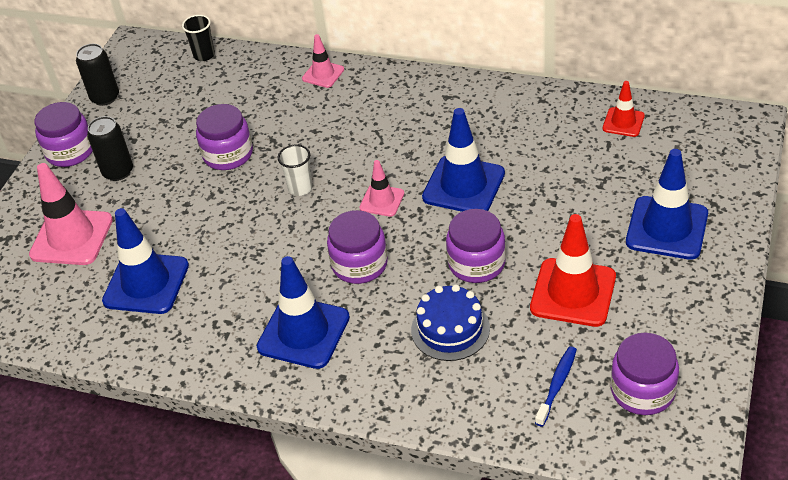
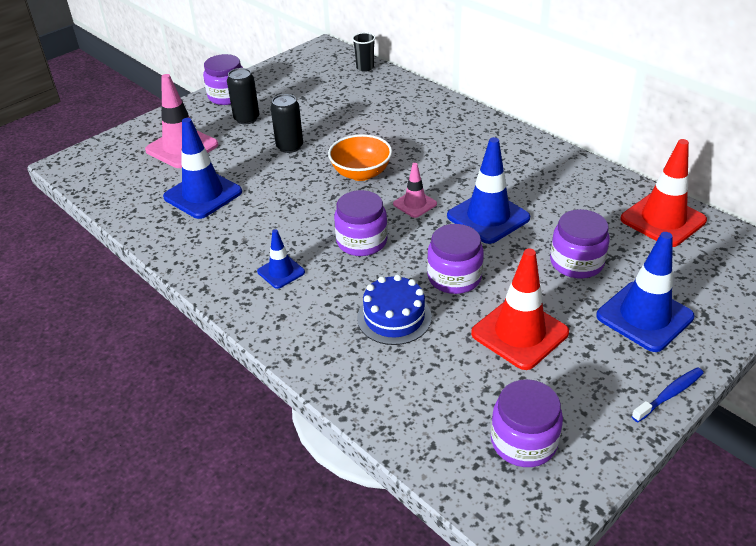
camera: 25 degrees right, 5 degrees down
black can [76,44,119,106] -> black can moved to [270,94,303,153]
purple jar [196,104,253,170] -> purple jar moved to [550,209,610,278]
blue traffic cone [257,256,350,369] -> blue traffic cone [257,229,305,289], size x0.55
white cup [277,145,313,196] -> orange bowl [328,134,392,181]
pink traffic cone [302,34,344,88] -> none
blue toothbrush [535,346,577,427] -> blue toothbrush moved to [632,367,704,422]
red traffic cone [603,81,645,137] -> red traffic cone [620,139,707,247], size x1.83

